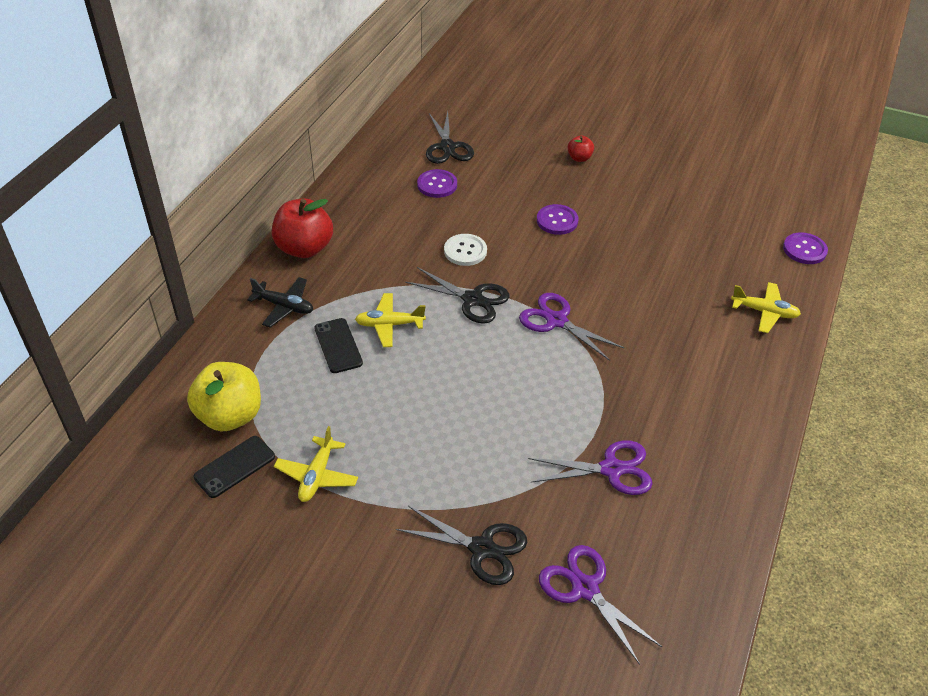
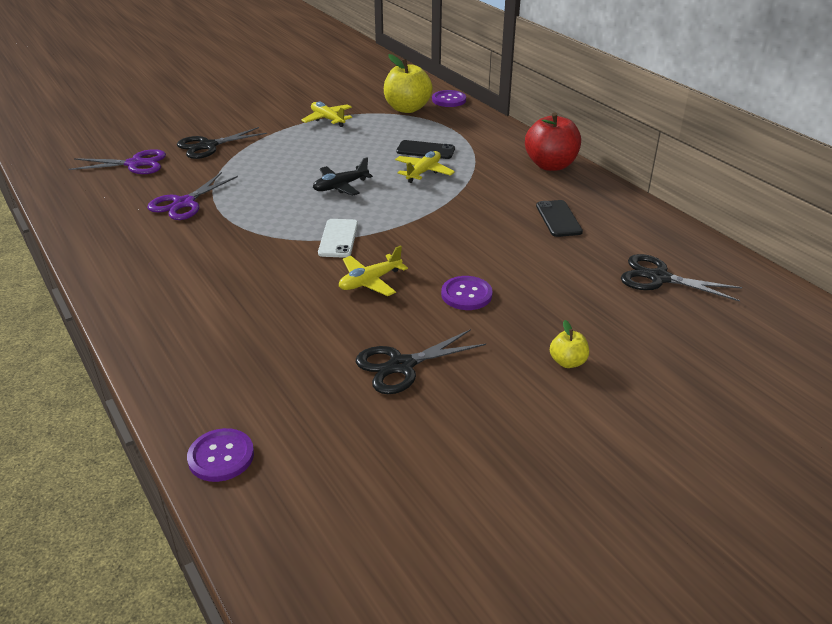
camera: 125 degrees right, 10 degrees down
black phone [193,436,275,498] -> black phone moved to [536,200,583,237]
black plane [247,277,313,327] -> black plane moved to [313,157,373,196]
black scissors [405,267,509,324] -> black scissors moved to [356,329,486,394]
purple button [417,169,457,198] -> purple button moved to [432,90,466,107]
white button [444,234,487,266] -> none
purple scissors [519,293,624,361] -> white phone [318,219,358,258]
red apple [567,136,594,162] -> yellow apple [550,320,589,368]
yellow plane [731,282,801,333] -> yellow plane moved to [339,245,408,296]

